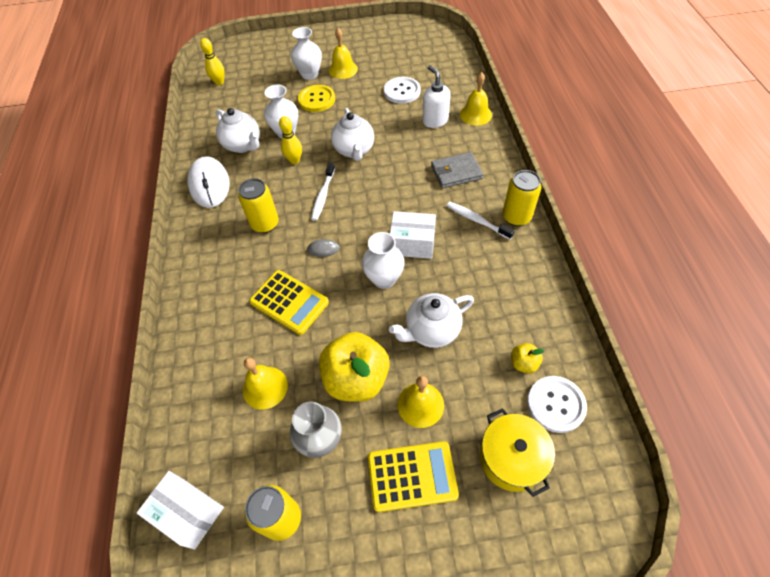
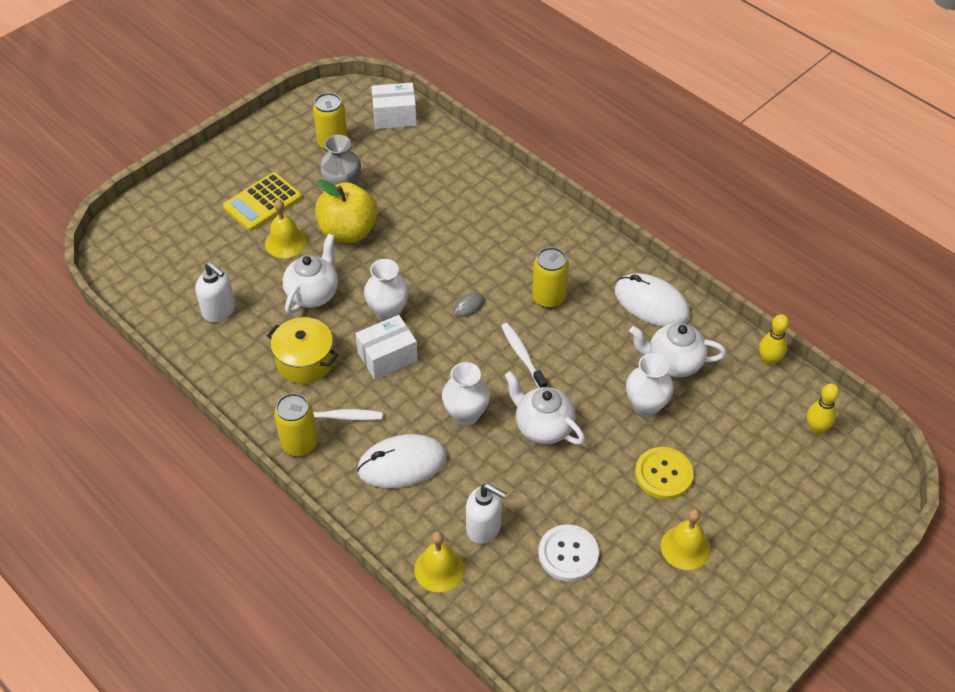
camera: 140 degrees right, 5 degrees down
yellow bell [243,358,288,410] -> none
yellow calculator [249,270,329,335] -> none
yellow bowling pin [279,116,302,164] -> yellow bowling pin moved to [759,314,789,366]
white vase [291,27,322,80] -> white vase moved to [442,362,490,426]
grey wallet [431,152,483,188] -> white mouse [357,434,447,488]
yellow pot [480,408,555,497] -> yellow pot moved to [267,317,338,384]
yellow apple [511,343,544,373] -> white soap dispenser [195,262,235,322]
white button [527,376,587,433] -> none

